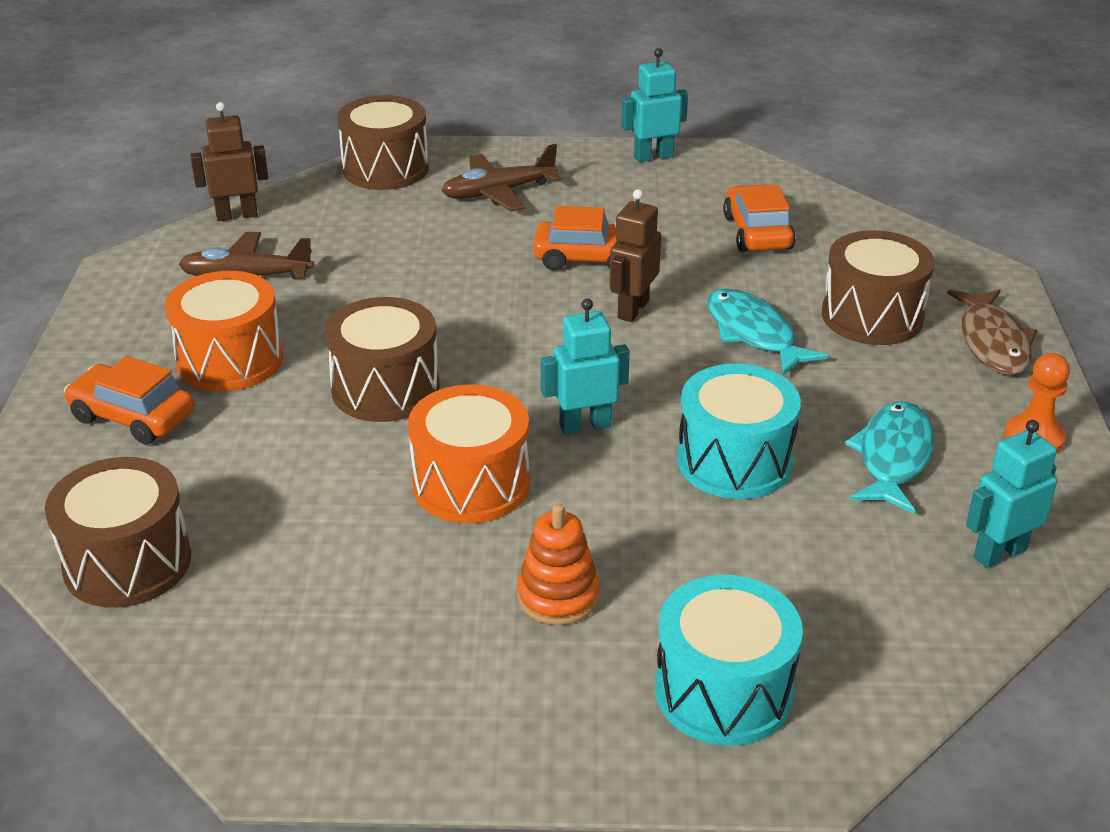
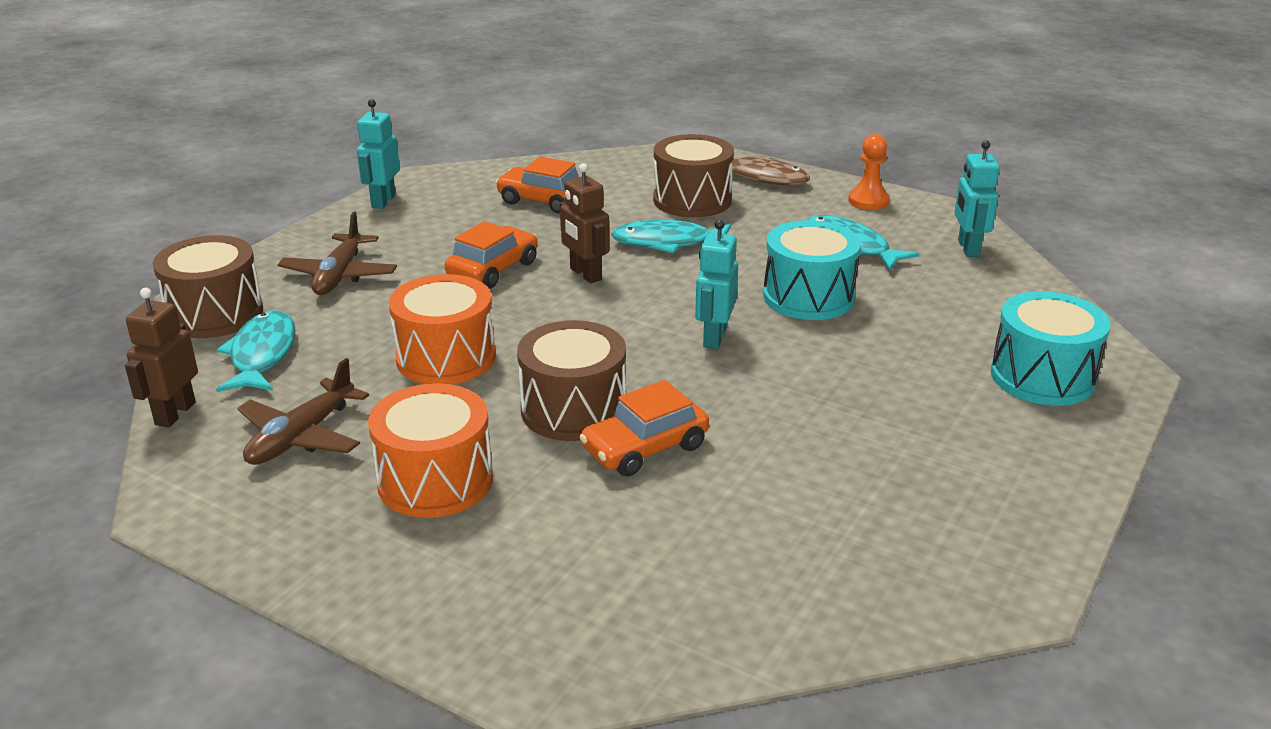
camera: 60 degrees left, 5 degrees down
brown drum [45,457,191,608] -> none
orange car [64,356,194,445] -> orange car moved to [579,380,709,477]
orange drum [408,384,530,524] -> orange drum moved to [389,274,496,384]
orange stacking toy [517,503,599,625] -> none
none -> turquoise fish [216,310,296,392]

